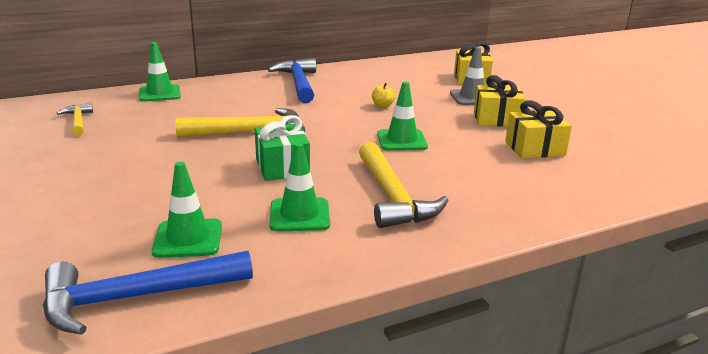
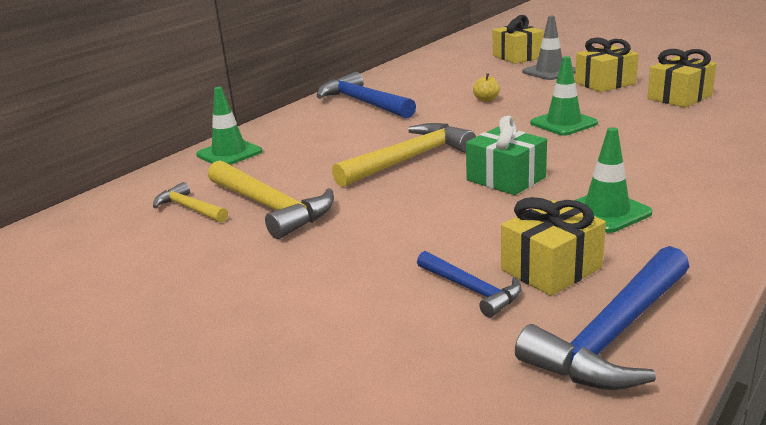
camera: 25 degrees left, 0 degrees up
green traffic cone [152,162,222,258] -> yellow gift [501,197,606,296]
yellow hammer [359,142,448,228] -> yellow hammer moved to [208,160,334,239]
none -> blue hammer [417,251,522,317]

